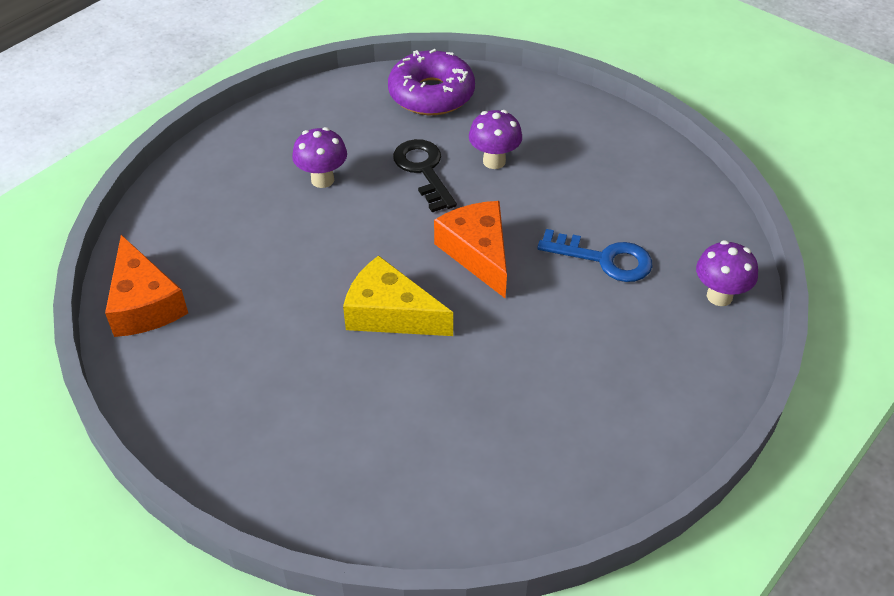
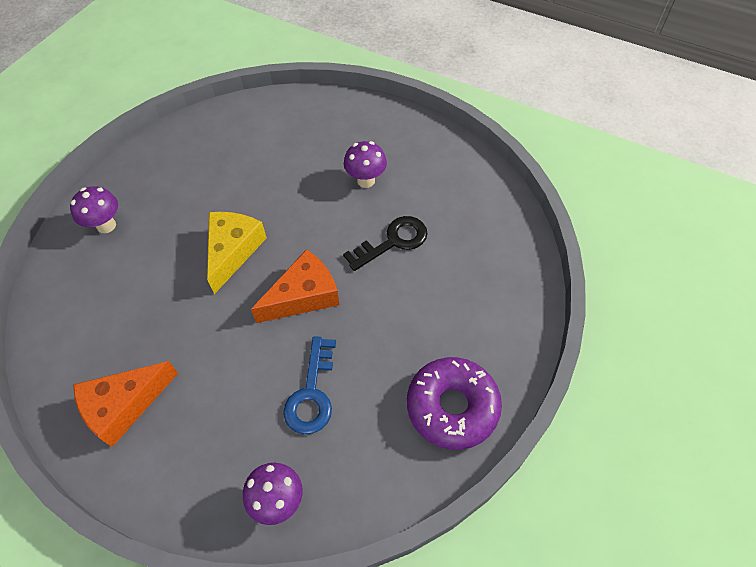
camera: 80 degrees right, 10 degrees up
orange cheese [105,235,188,337] -> orange cheese moved to [73,361,178,447]
purple donut [388,49,475,115] -> purple donut moved to [407,357,502,450]
purple mushroom [469,110,522,169] -> purple mushroom moved to [70,186,118,233]

